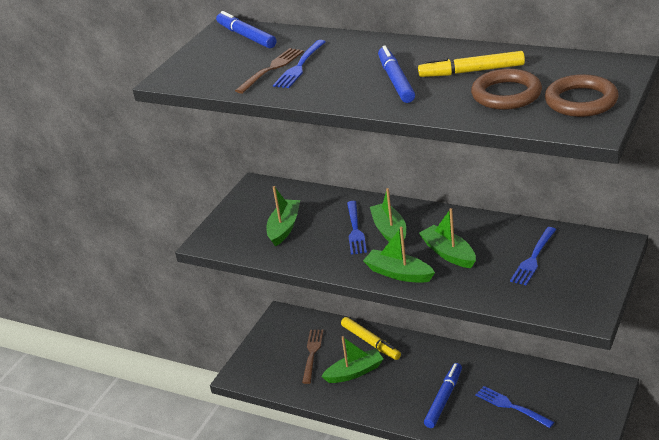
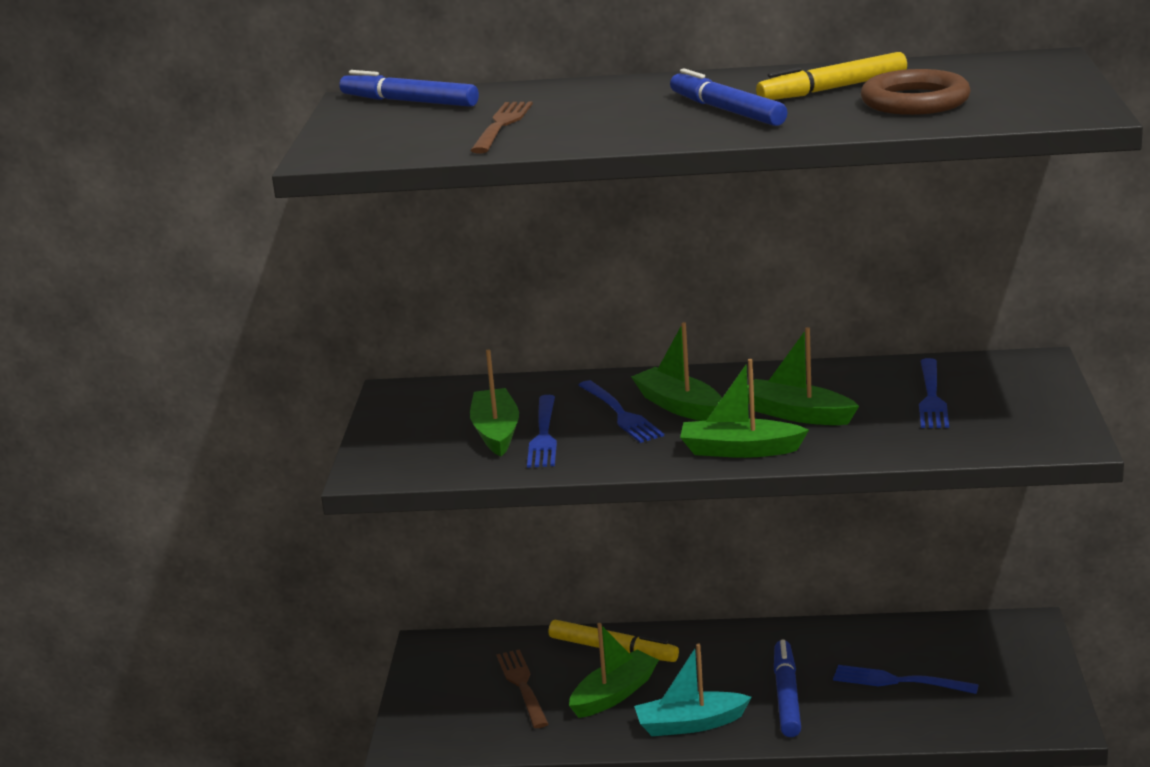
camera: 25 degrees left, 10 degrees down
blue fork [273,40,326,88] -> blue fork moved to [527,395,557,468]
brown ring [545,74,619,117] -> none
none -> turquoise boat [634,644,752,736]

